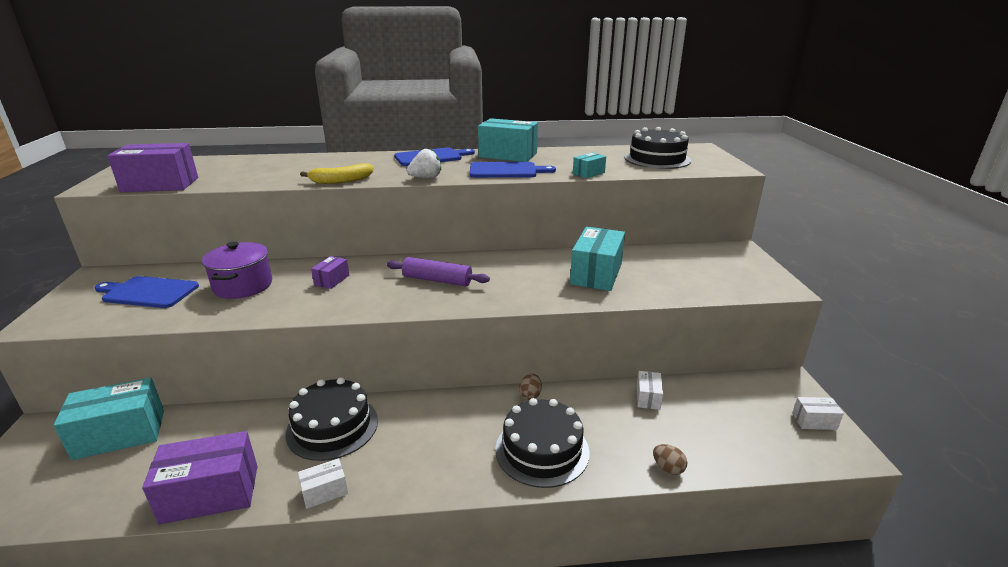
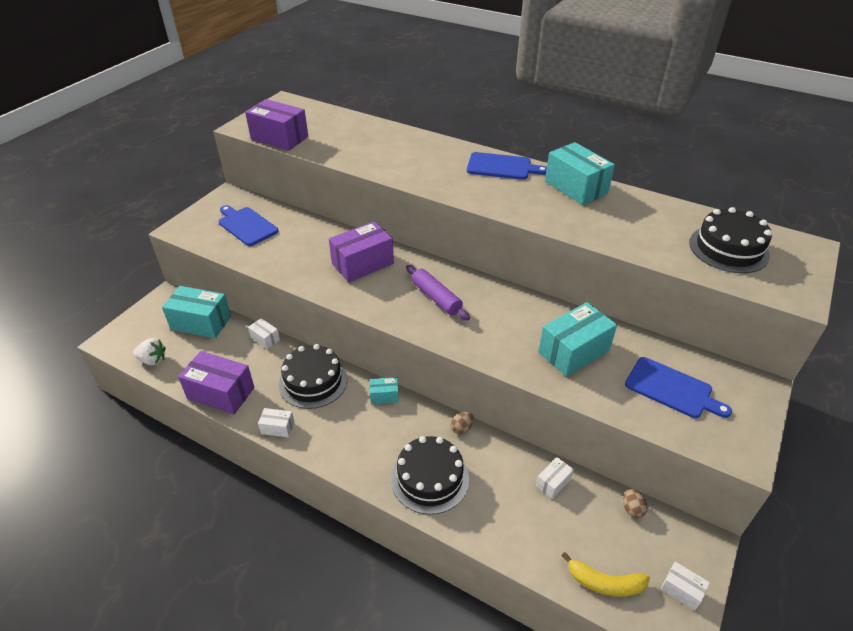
camera: 35 degrees right, 15 degrees up
purple pot [202,241,272,299] -> none
yellow banana [300,163,373,184] -> yellow banana moved to [561,552,650,597]
purple box [311,256,349,289] -> purple box [329,221,394,282], size x2.02
white strawberry [407,149,441,178] -> white strawberry moved to [133,338,166,365]
blue cutting board [469,162,556,178] -> blue cutting board moved to [625,357,732,418]
turquoise box [573,152,606,178] -> turquoise box moved to [370,377,399,404]
brown egg [653,444,687,475] -> brown egg moved to [623,489,647,518]
none -> white box [248,318,280,349]

